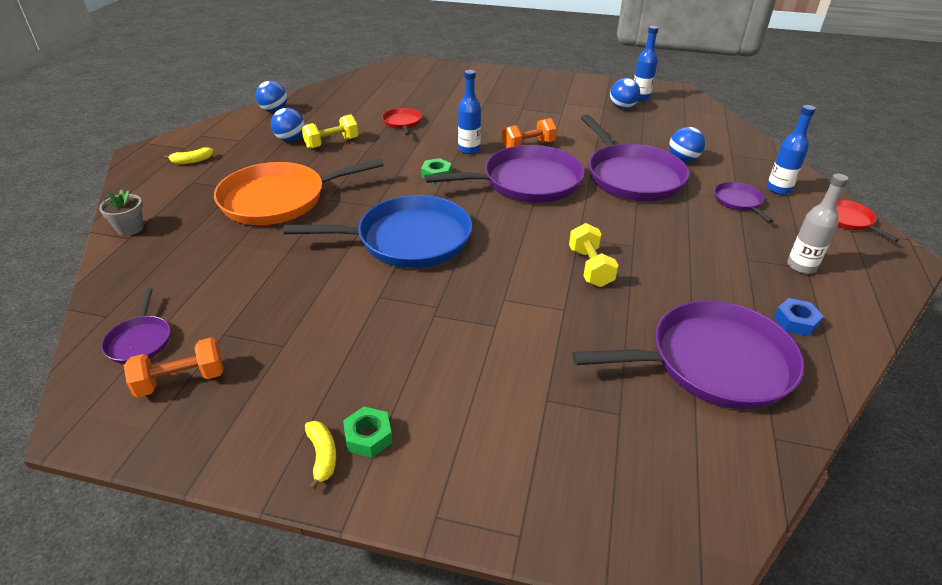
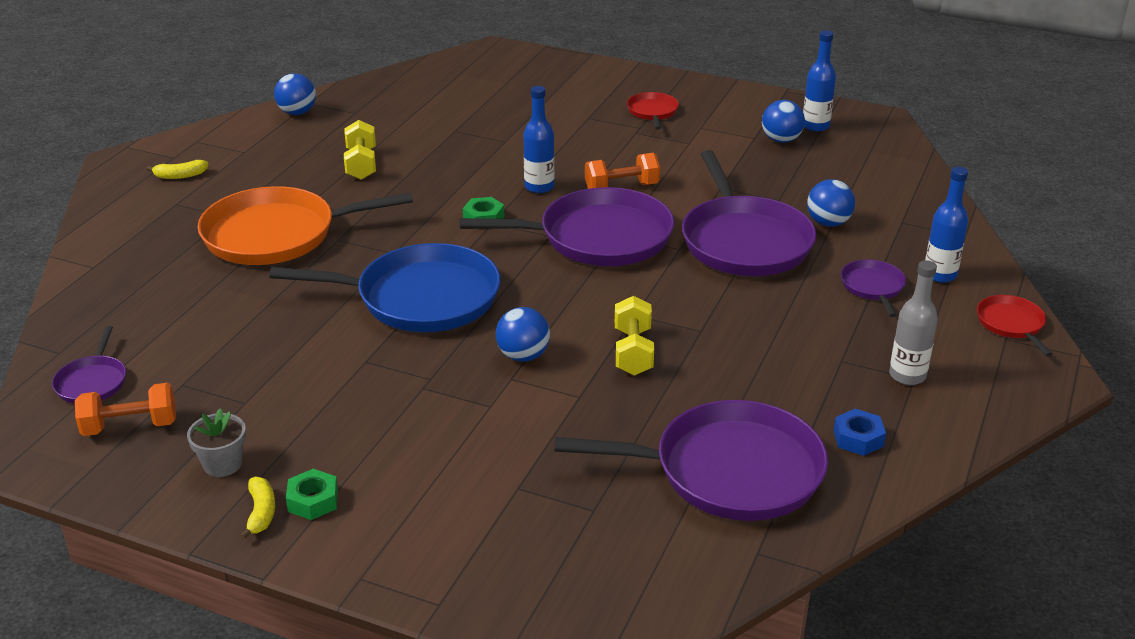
camera: 10 degrees right, 5 degrees down
grey flower pot [99,189,144,236] -> grey flower pot moved to [187,408,246,477]
blue ball [271,108,305,142] -> blue ball moved to [496,307,550,362]
yellow dumbbell [302,114,359,149] -> yellow dumbbell turned 75 degrees counterclockwise [344,120,376,180]
red pan [382,108,422,135] -> red pan moved to [627,92,679,129]

